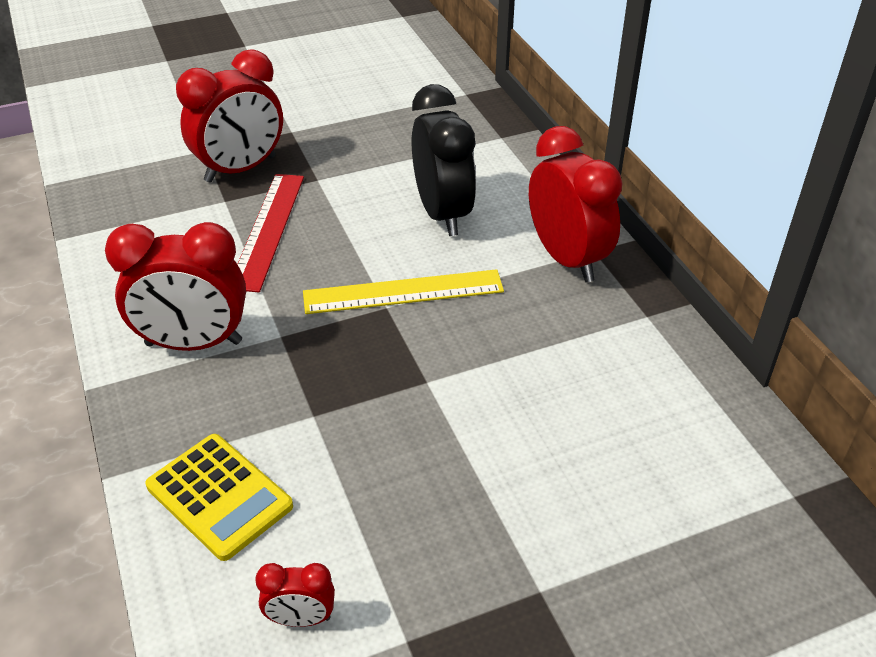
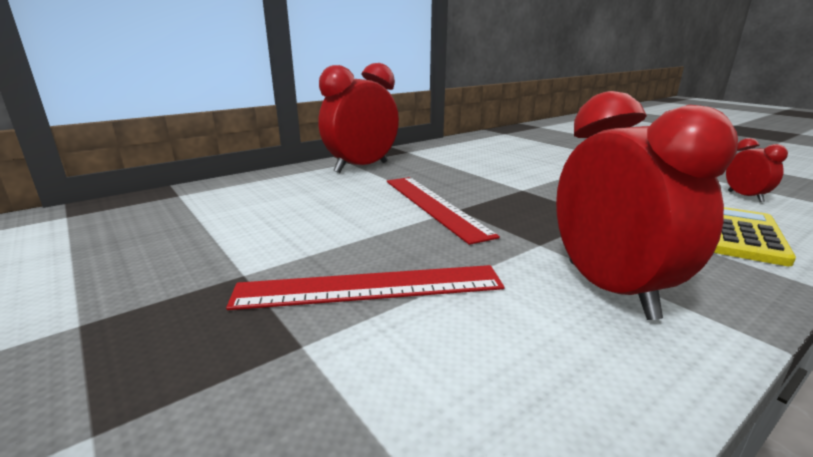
camera: 105 degrees left, 20 degrees down
red clock [176,49,283,183] -> none
yellow ruler [303,269,504,314] -> red ruler [387,177,500,245]
black clock [412,84,476,236] -> none

